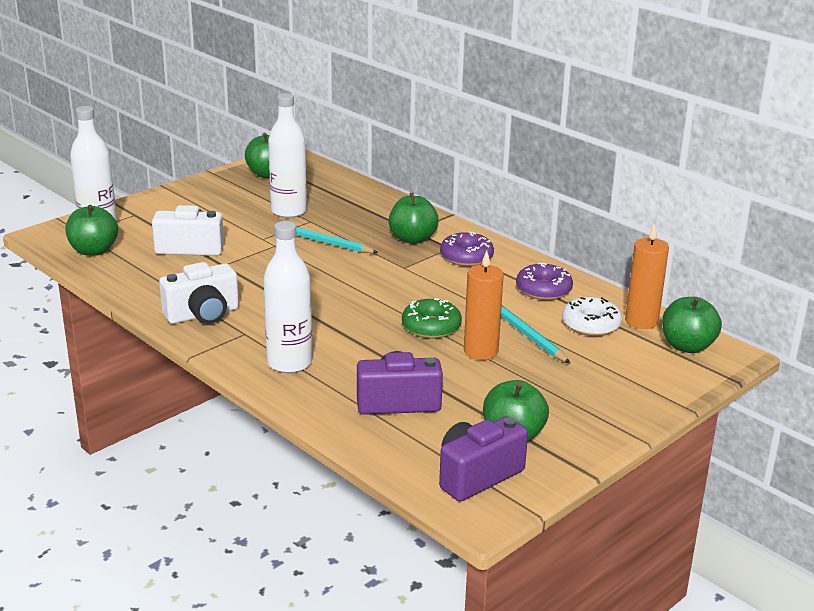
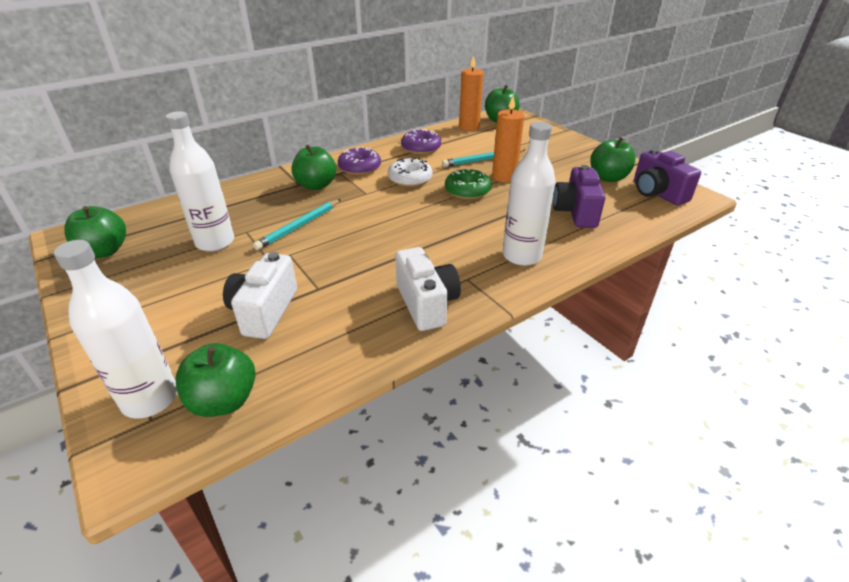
camera: 80 degrees left, 10 degrees up
white donut [562,297,622,336] -> white donut moved to [388,158,432,187]

